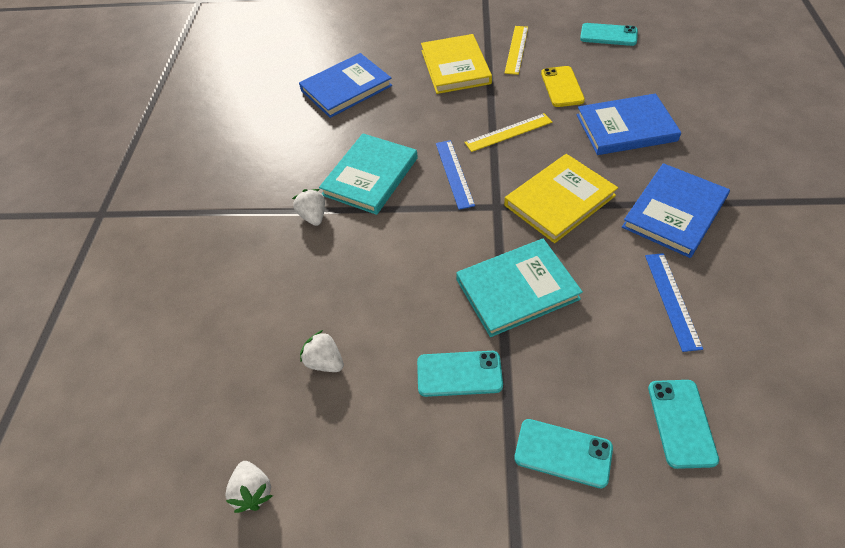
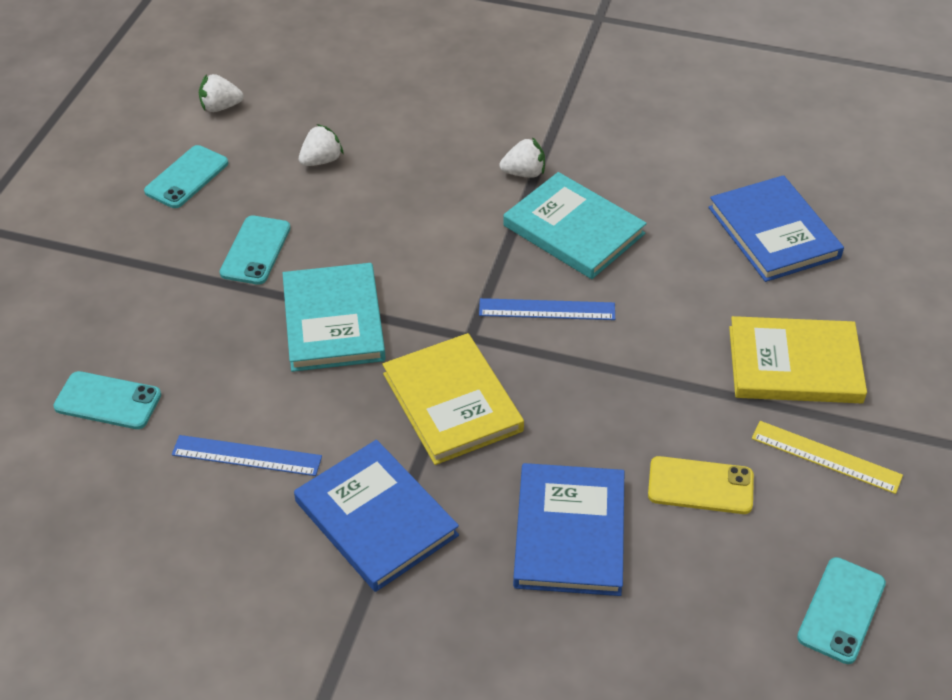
camera: 100 degrees right, 5 degrees down
yellow ruler [464,113,552,152] -> none
turquoise phone [514,419,613,488] -> turquoise phone moved to [144,145,228,208]

